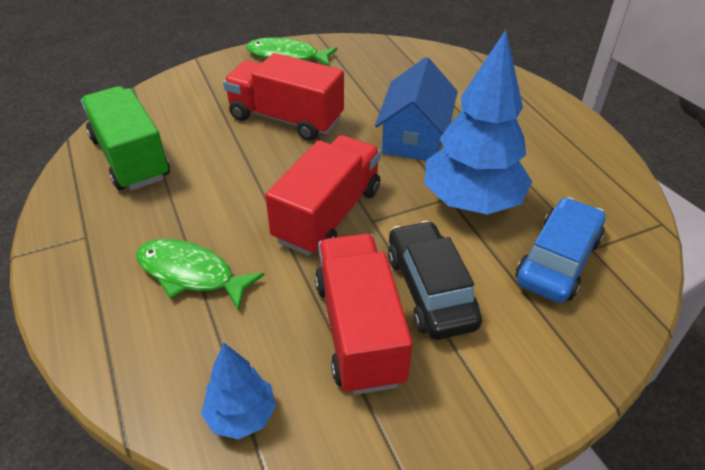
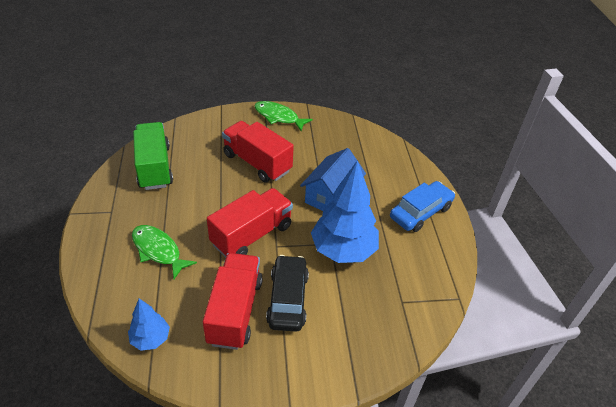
camera: 15 degrees right, 0 degrees up
blue car [516,197,606,303] -> blue car moved to [390,181,455,232]

